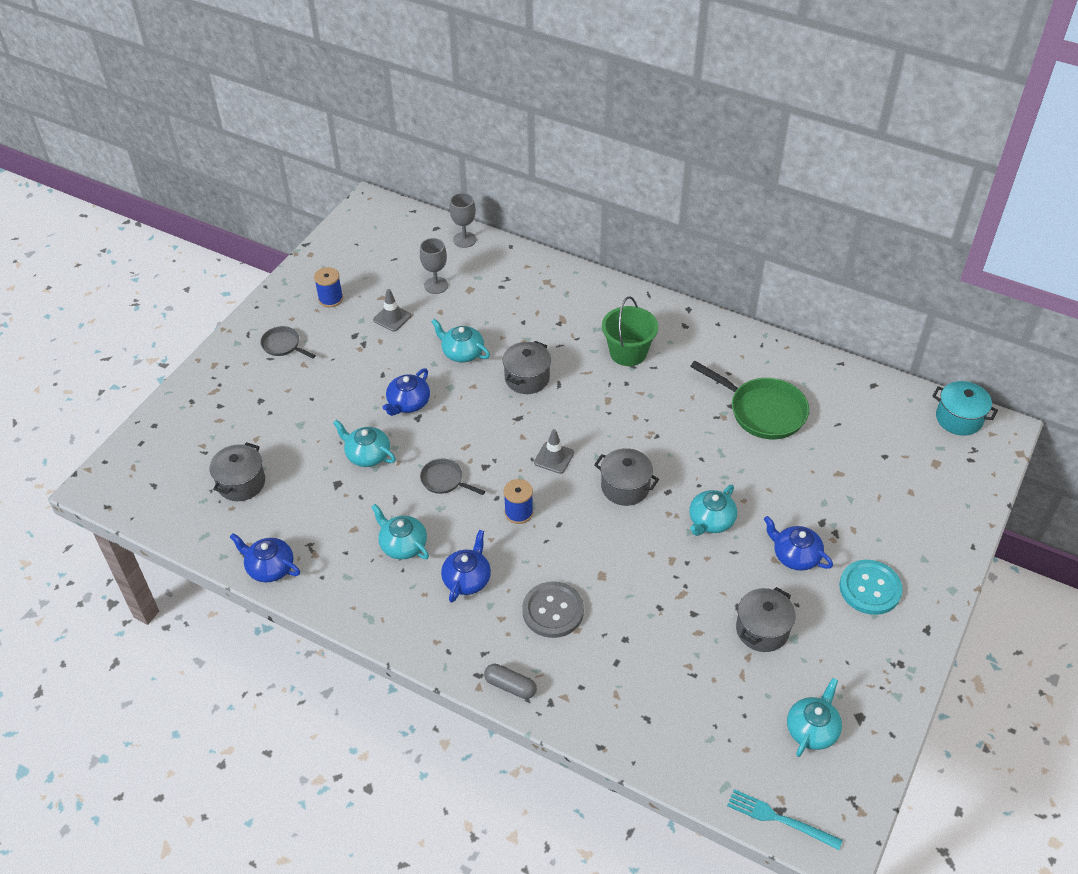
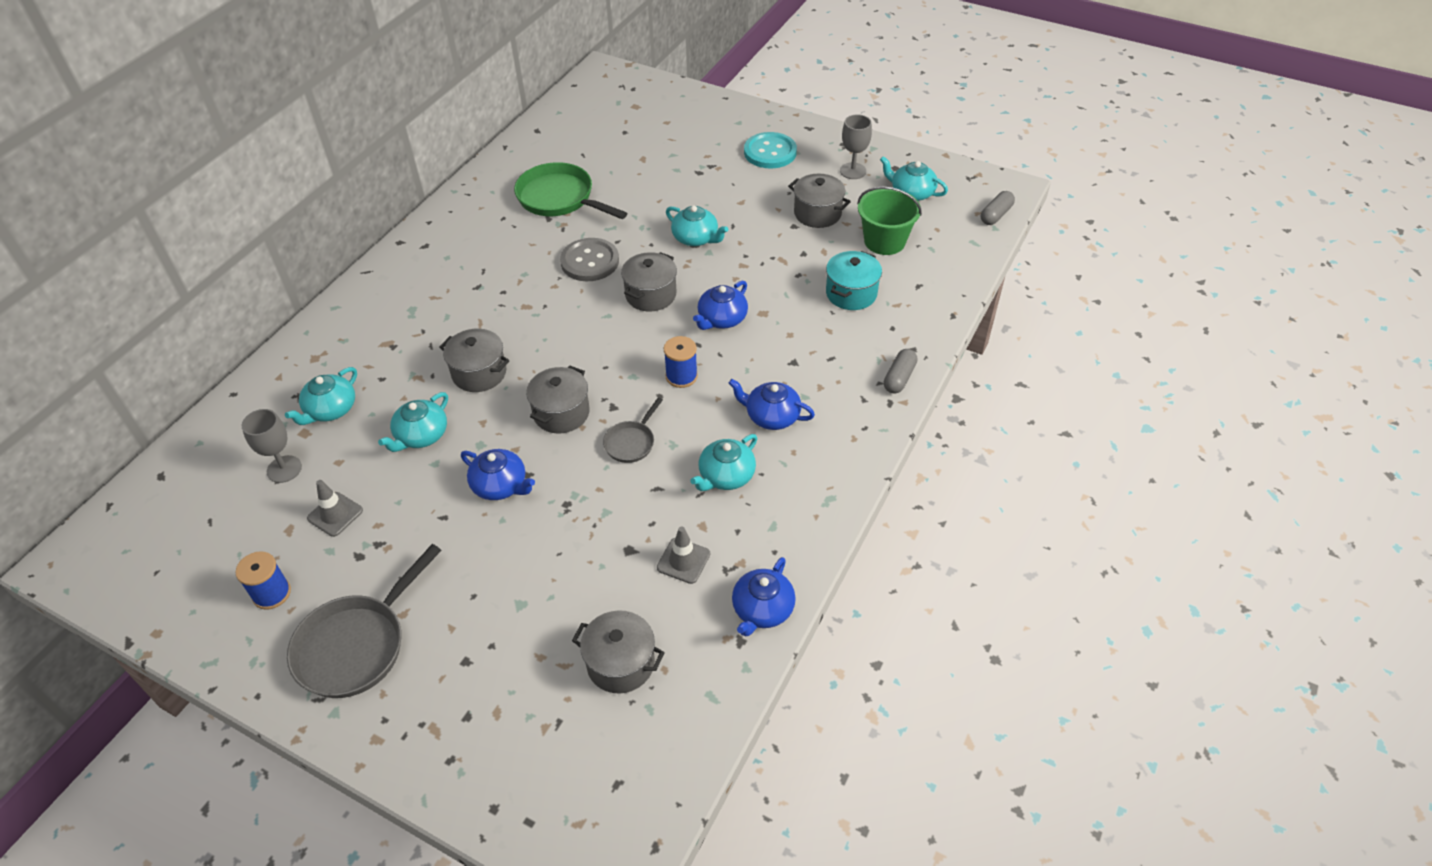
camera: 90 degrees left, 0 degrees up
grey pan [260,326,316,358] -> grey pan [287,544,441,698], size x1.89
turquoise teapot [333,420,396,467] -> turquoise teapot moved to [285,367,357,425]
grey goblet [450,193,476,248] -> grey goblet moved to [840,114,872,179]
grey button [522,581,584,638] -> grey button moved to [560,238,619,281]
grey traffic cone [534,429,574,474] -> grey traffic cone moved to [657,527,710,584]
green bucket [602,296,658,366] -> green bucket moved to [857,186,922,255]
green pan [690,361,809,439] -> green pan turned 90 degrees counterclockwise [514,162,627,219]
turquoise fork [727,789,842,850] -> grey capsule [981,191,1015,225]
blue teapot [764,516,833,571] -> blue teapot moved to [693,281,748,330]
turquoise pot [933,381,998,436] -> turquoise pot moved to [826,251,882,310]
none -> grey pot [526,366,590,434]

